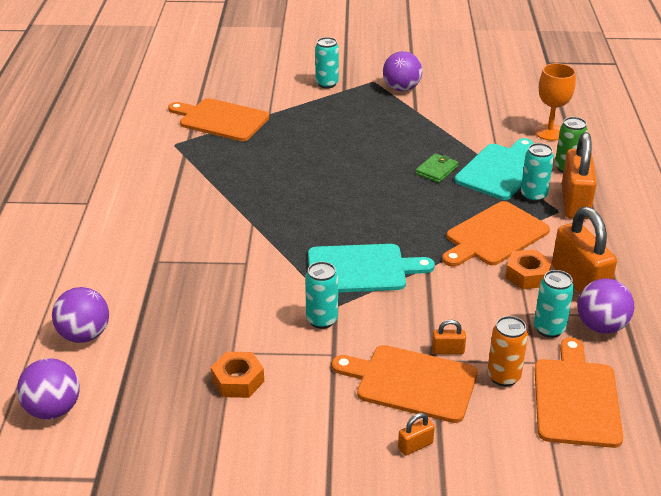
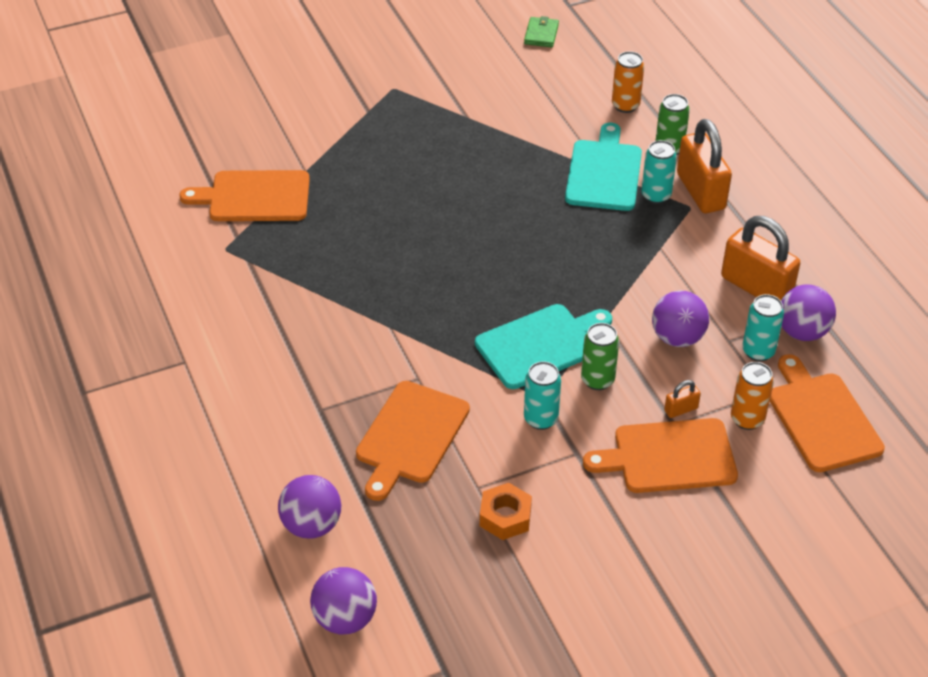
camera: 25 degrees left, 10 degrees up
turquoise can [315,37,339,88] -> none
purple ball [383,51,422,91] -> purple ball moved to [652,290,709,347]
orange padlock [398,413,435,456] -> none
green wallet [415,153,459,183] -> green wallet moved to [524,16,559,47]
orange cutting board [442,201,550,267] -> orange cutting board moved to [356,381,470,501]
orange nut [505,249,552,289] -> none
orange goblet [534,63,576,141] -> orange can [612,51,644,113]
none -> green can [581,323,619,390]

